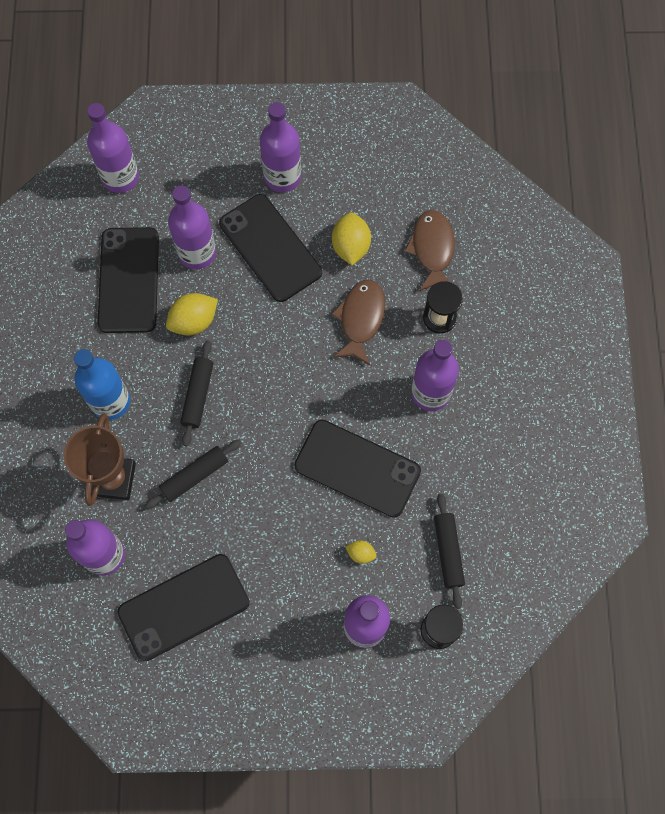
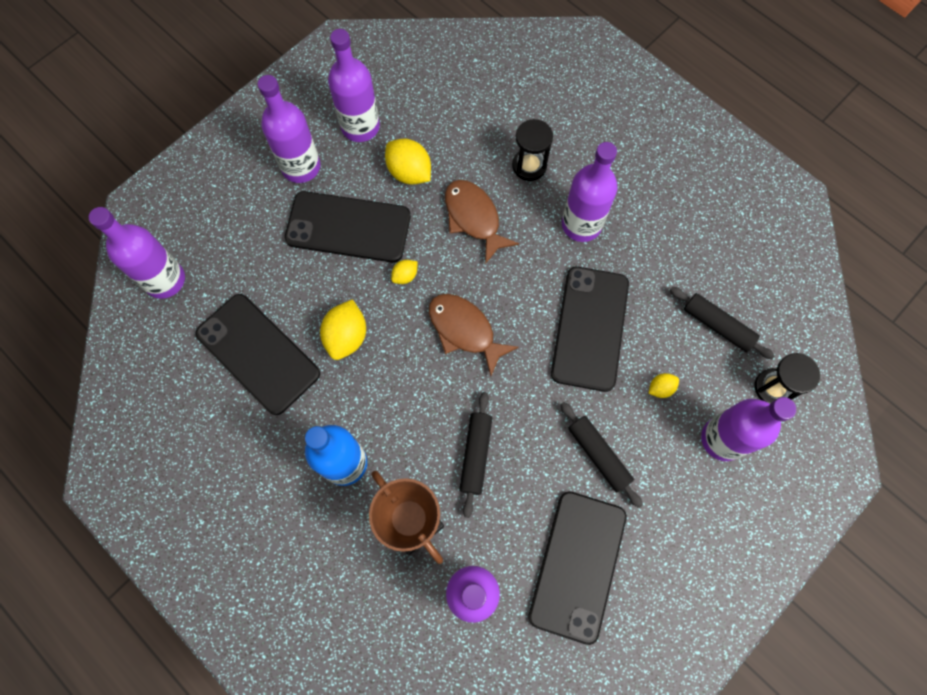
camera: 45 degrees left, 0 degrees up
purple bottle [168,185,216,269] -> purple bottle moved to [328,29,380,142]
black rolling pin [180,341,214,446] -> black rolling pin moved to [560,402,643,508]
black phone [294,420,421,518] -> black phone turned 60 degrees counterclockwise [551,267,629,392]
brown fish [404,210,455,291] -> brown fish moved to [429,294,519,376]
none -> yellow lemon [391,260,417,284]

